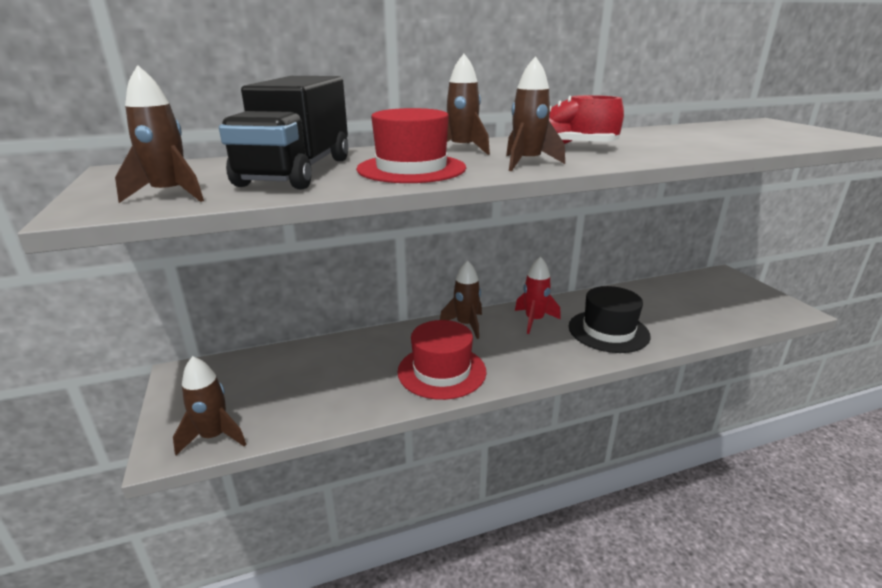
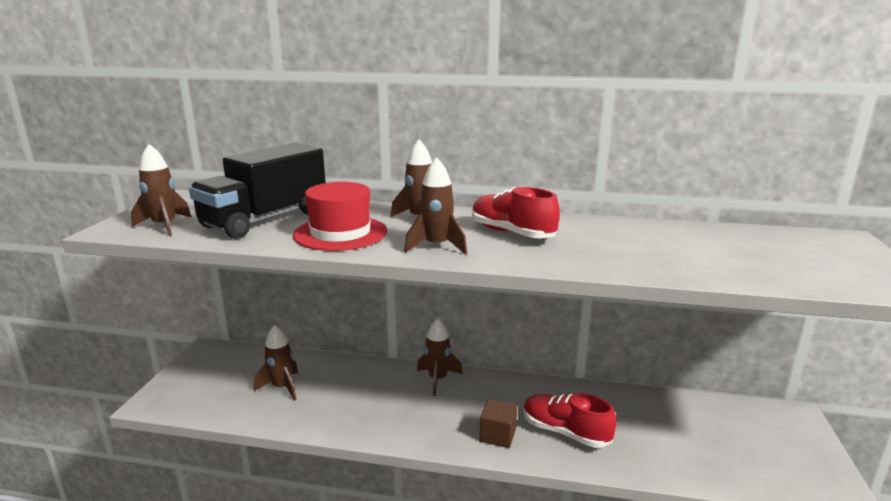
camera: 30 degrees right, 5 degrees down
brown rocket [173,356,247,455] -> brown rocket moved to [254,325,298,401]
red hat [397,320,486,400] -> none
red rocket [515,256,561,334] -> none
black hat [569,286,651,353] -> red shoe [523,393,616,448]
none -> brown cube [480,399,517,448]

